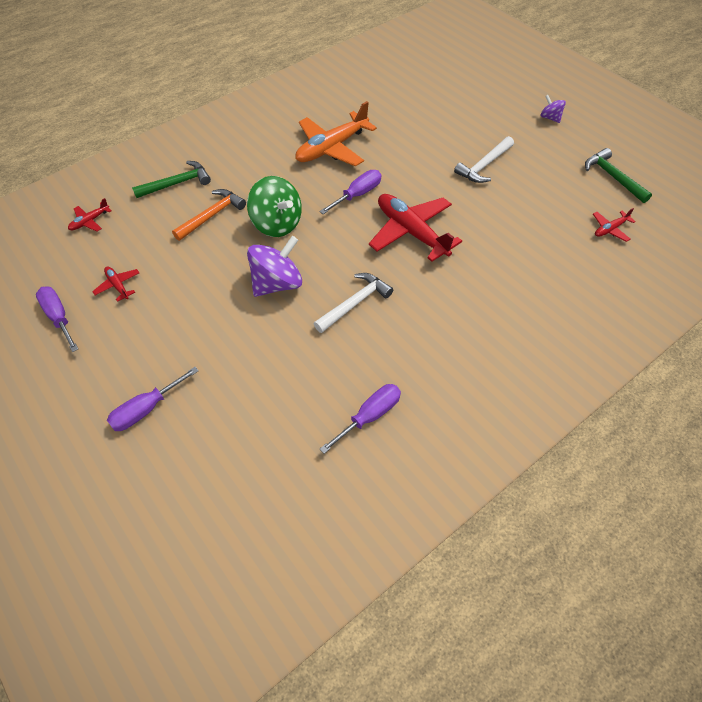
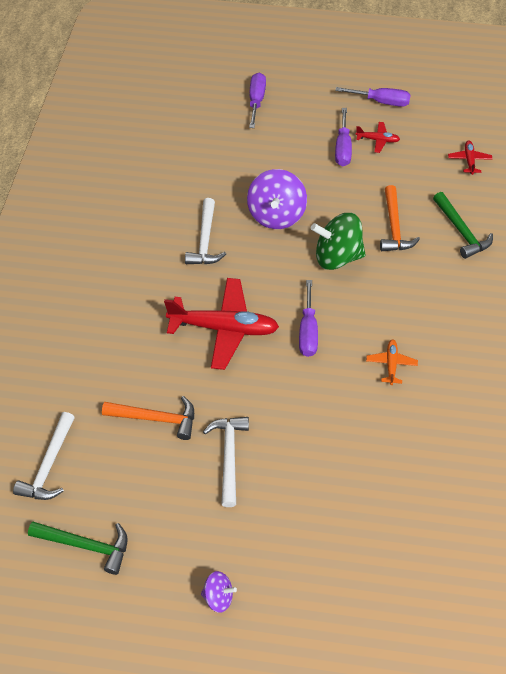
camera: 135 degrees right, 0 degrees up
green hammer [132,161,211,198] -> green hammer turned 45 degrees counterclockwise [433,192,493,259]
orange plane [295,101,377,166] -> orange plane [366,339,418,385], size x0.46
purple screwdriver [320,384,401,454] -> purple screwdriver moved to [335,108,352,166]
red plane [593,208,636,242] -> white hammer [13,412,75,500]
none -> orange hammer [102,396,194,440]

